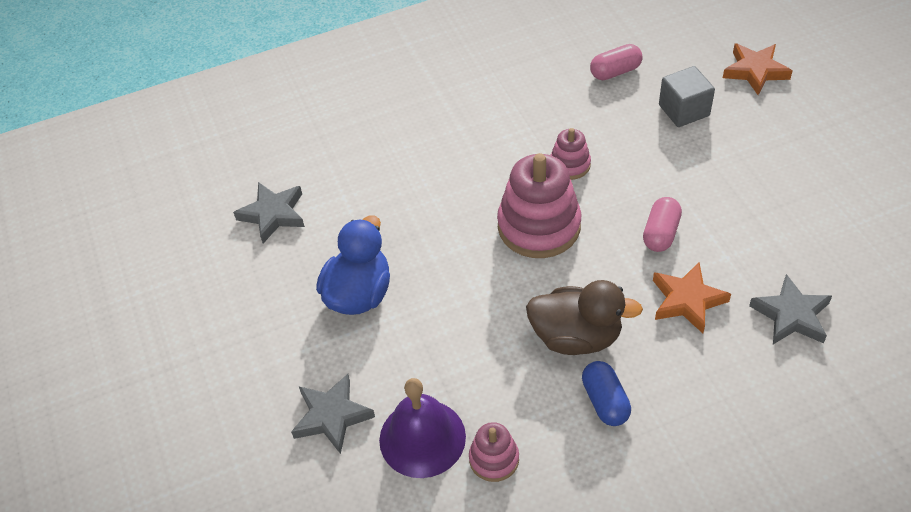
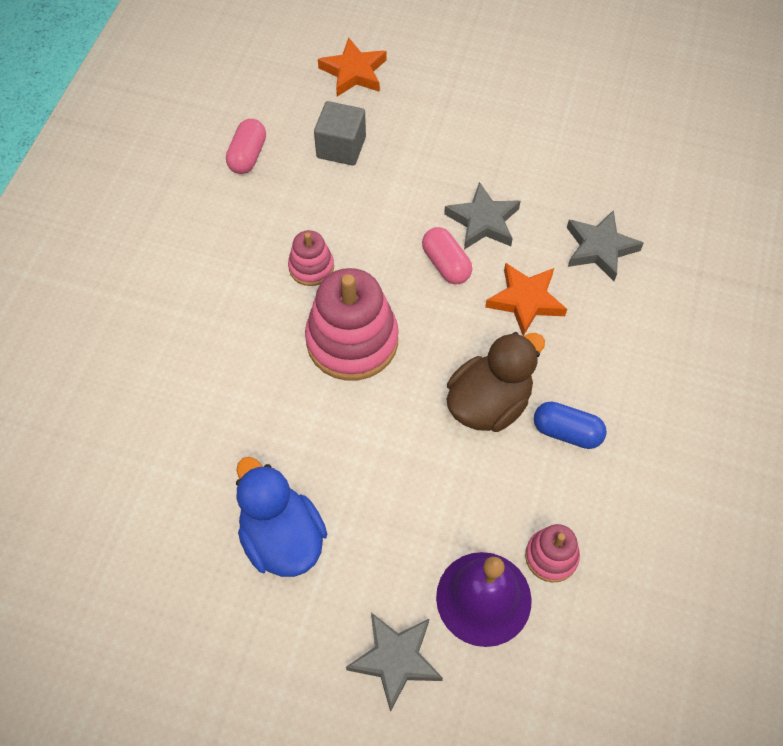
camera: 55 degrees left, 10 degrees up
grey star [233,182,305,243] -> grey star moved to [444,182,521,250]

